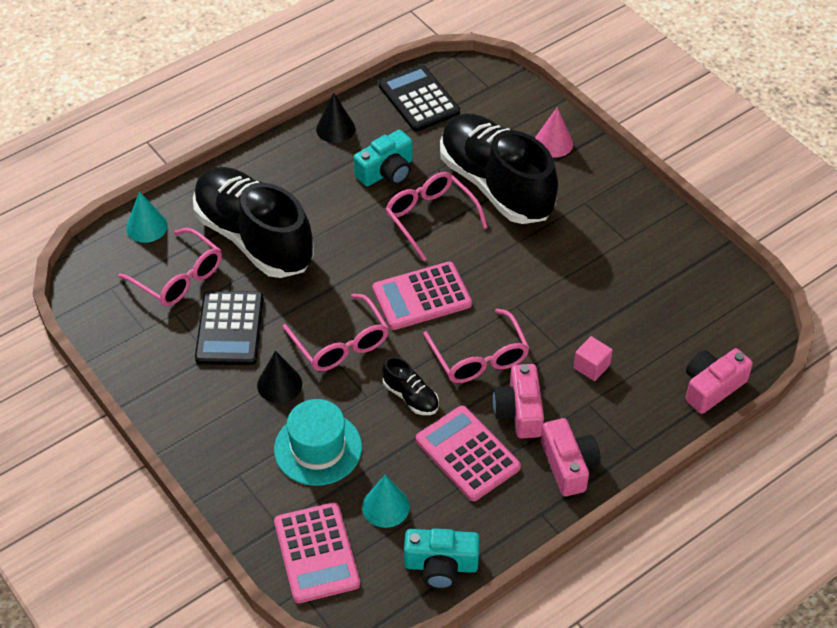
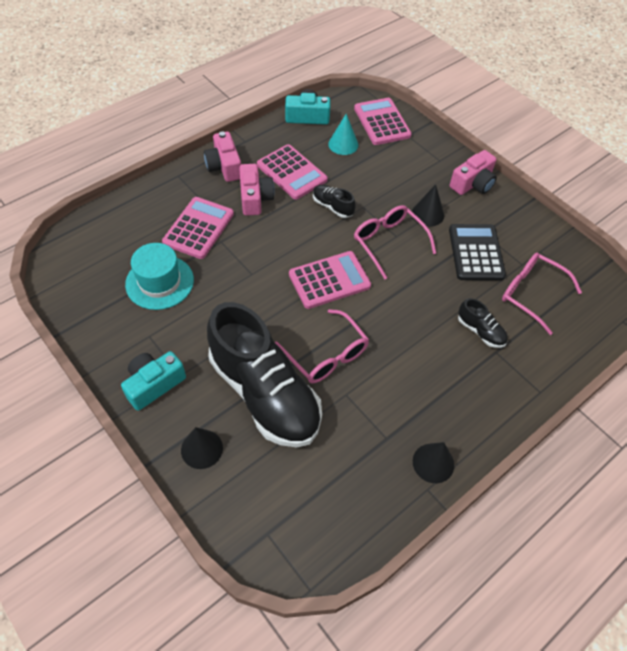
camera: 175 degrees right, 5 degrees up
turquoise cone [126,191,168,243] -> none
black shoe [193,167,314,278] -> black shoe [458,298,508,348], size x0.40
turquoise hat [274,399,362,486] -> turquoise hat moved to [125,243,194,310]
turquoise camera [354,130,413,186] -> turquoise camera moved to [121,351,186,411]
black calculator [379,64,460,132] -> none
pink glasses [423,308,530,383] -> none
pink cone [535,107,573,158] -> black cone [181,427,223,469]
pink cube [573,336,613,381] -> pink calculator [162,197,234,259]
pink camera [686,348,753,414] -> pink camera moved to [450,150,497,195]

